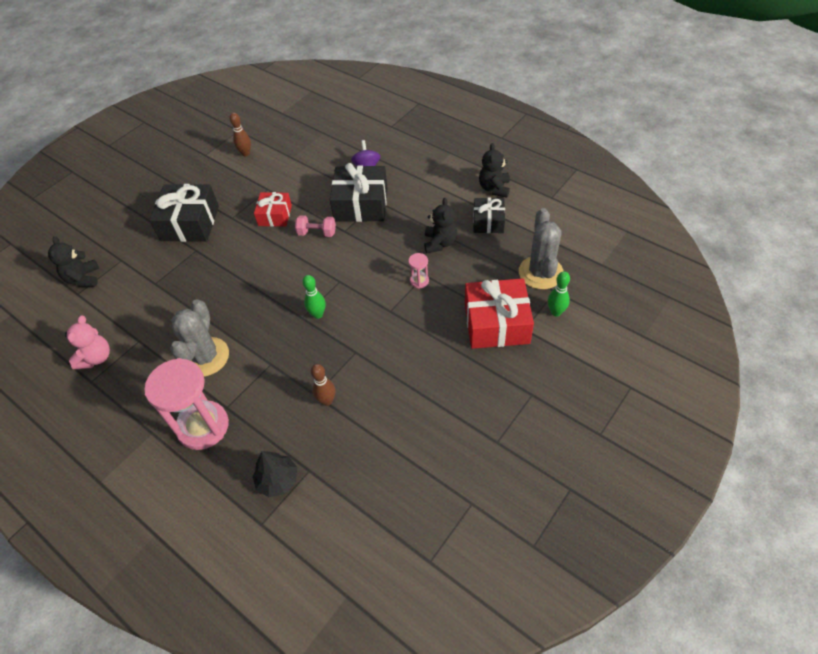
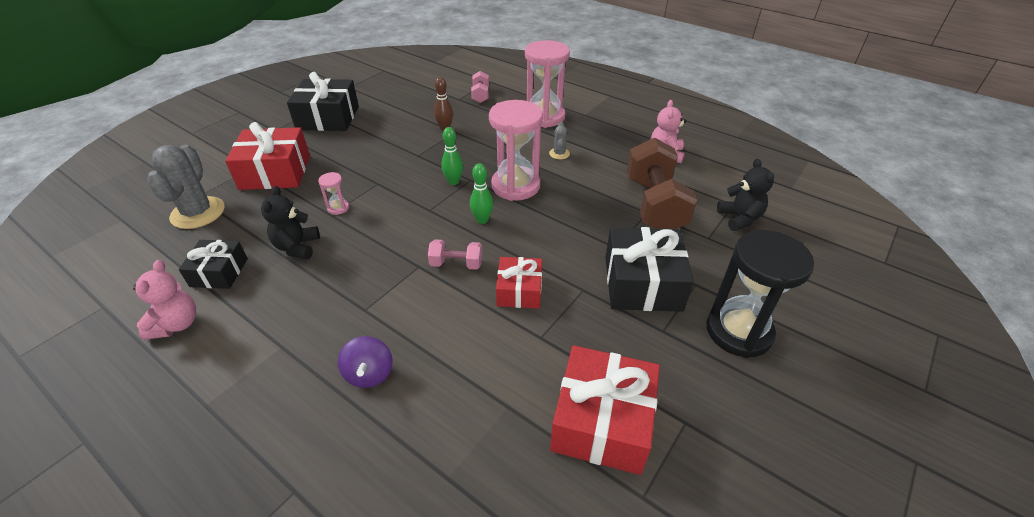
camera: 175 degrees right, 10 degrees down
grey cactus [170,299,229,377] -> grey cactus [549,122,570,160], size x0.47
brown bowling pin [229,112,251,156] -> red gift [550,345,660,475]
black tree [253,451,297,497] -> pink dumbbell [471,71,489,103]
black gift [330,163,387,222] -> black gift moved to [287,72,359,131]
black teddy bear [479,143,510,198] -> pink teddy bear [133,260,196,340]
green bowling pin [548,271,570,316] -> green bowling pin moved to [470,163,493,224]
none -> pink hourglass [489,100,543,201]
none -> brown dumbbell [627,138,697,229]
none -> black hourglass [707,230,814,358]

